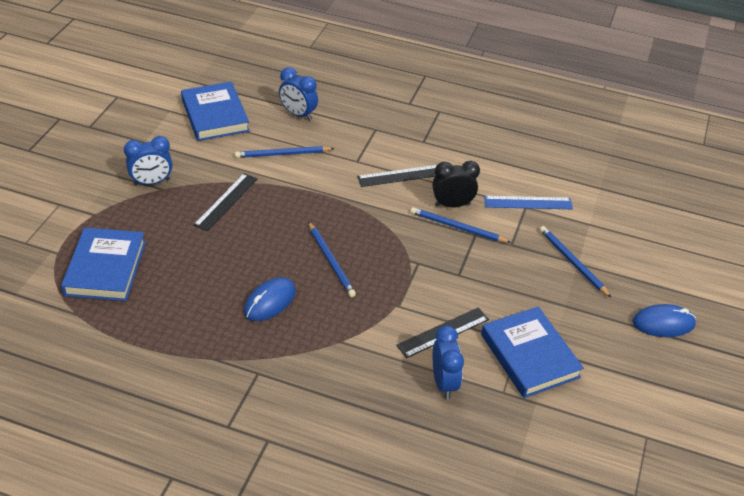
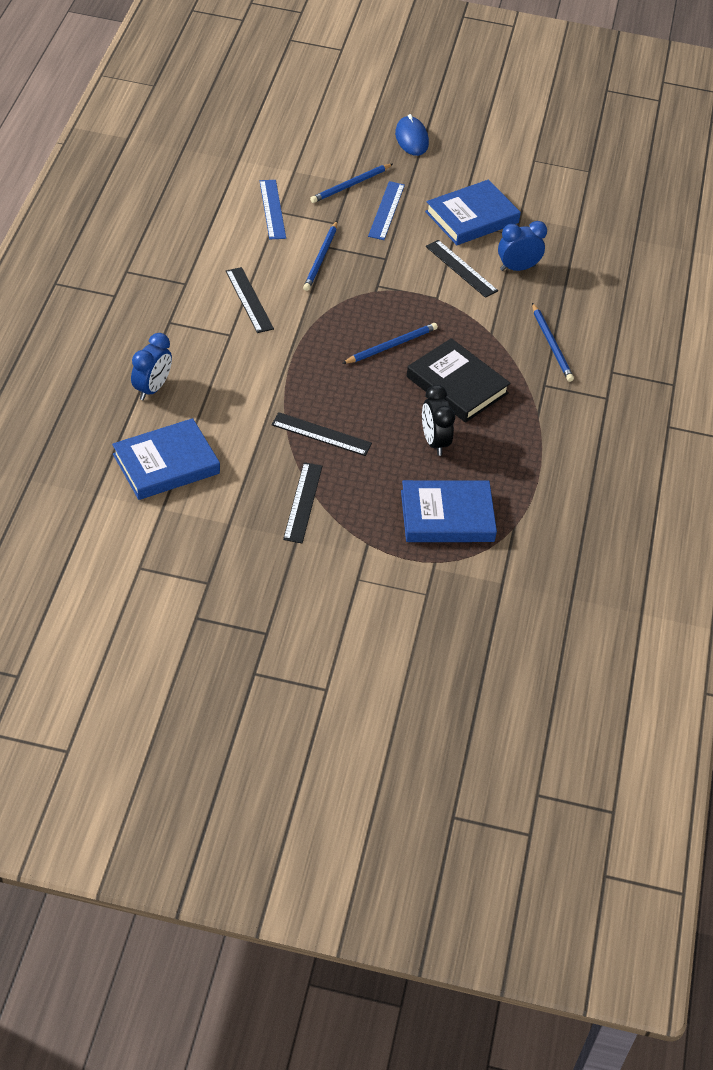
camera: 100 degrees left, 5 degrees up
blue clock [124,136,172,186] -> black ruler [283,462,323,543]
blue pencil [235,146,335,158] -> blue pencil moved to [532,303,574,382]
blue mouse [244,277,296,321] -> black book [407,338,511,423]
black clock [432,161,480,207] -> black clock moved to [422,385,455,456]
none -> blue ruler [368,181,405,240]

